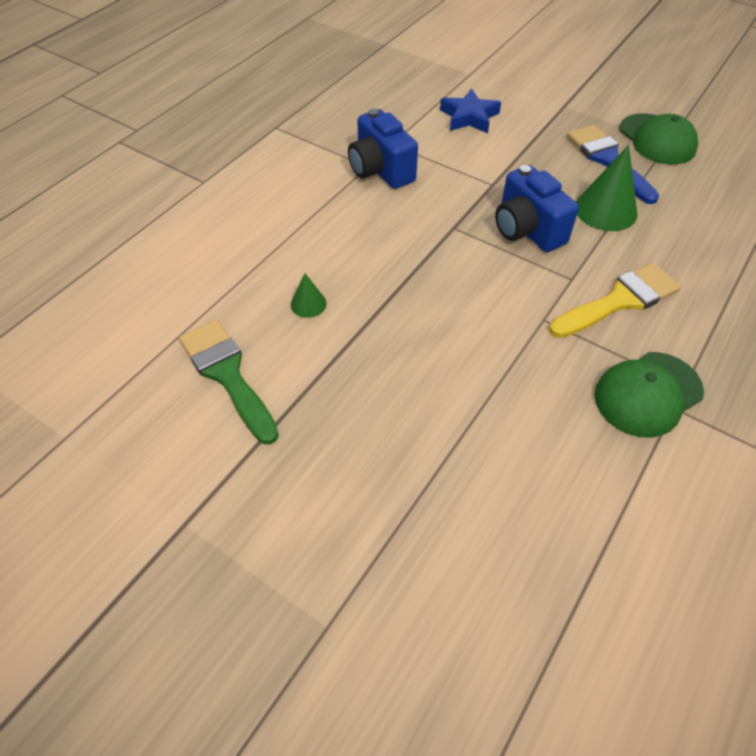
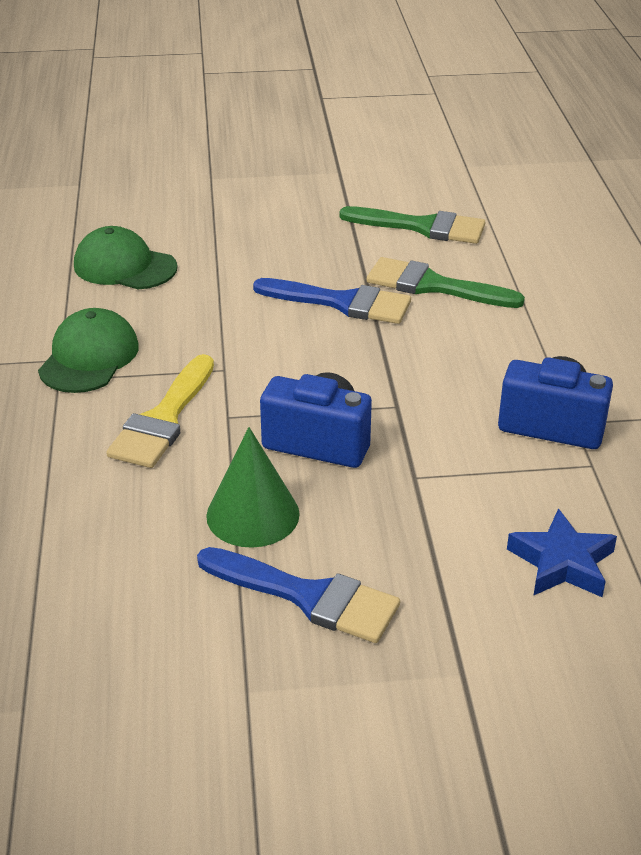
camera: 140 degrees right, 15 degrees down
green cone [291,273,327,318] -> green brush [367,257,525,308]
green cap [619,113,698,165] -> green cap moved to [74,226,178,290]
none -> blue brush [253,278,411,324]

